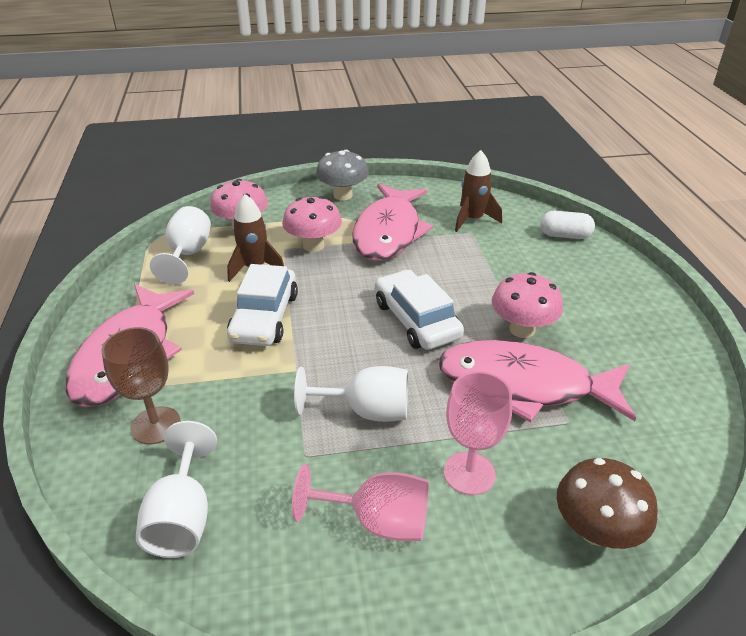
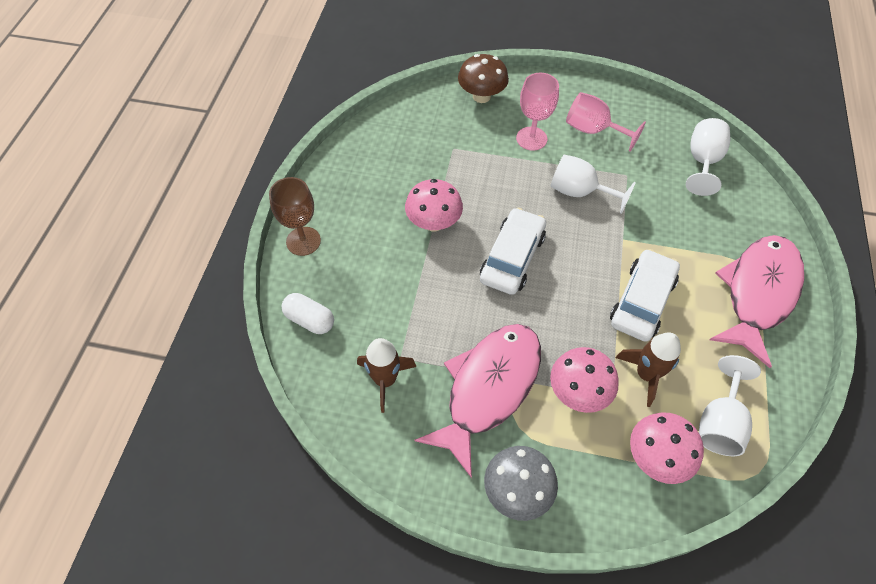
camera: 160 degrees left, 20 degrees up
brown goblet [101,327,181,444] -> brown goblet moved to [269,177,321,256]
white car [375,270,464,350] -> white car turned 150 degrees counterclockwise [480,208,546,295]
pink fish [438,340,636,423] -> none

